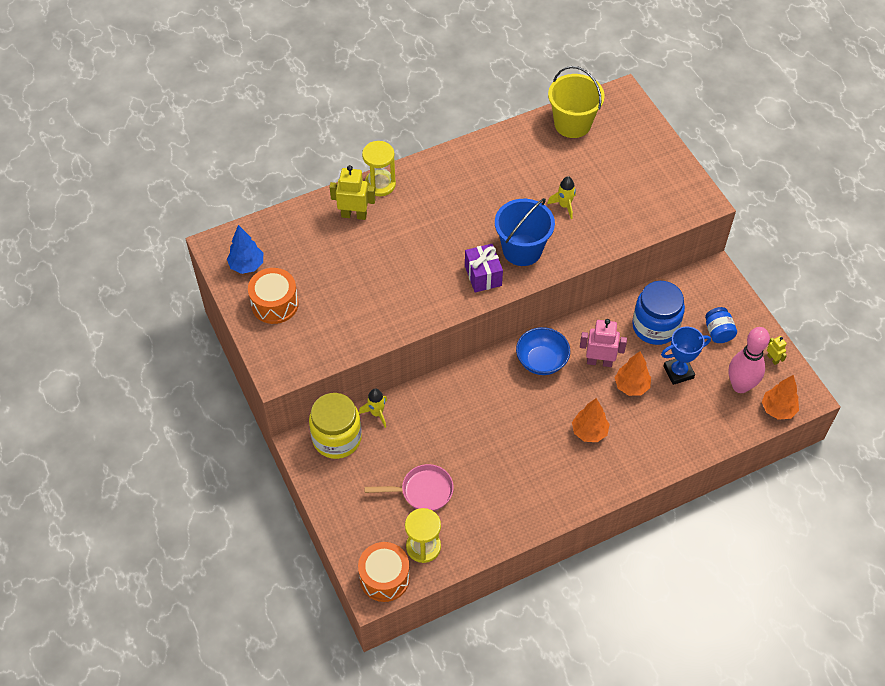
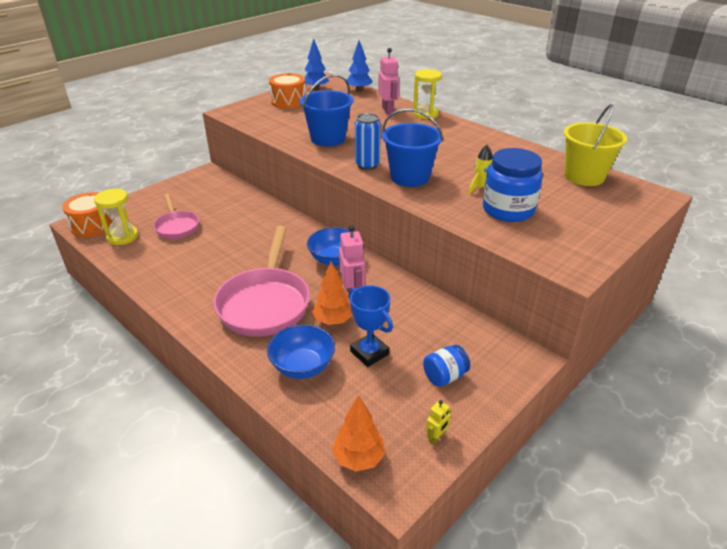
camera: 70 degrees right, 20 degrees down
yellow jar [309,393,362,459] -> none
yellow robot [330,165,375,220] -> pink robot [378,48,399,115]
yellow rocket [359,389,387,428] -> none
purple gift [465,244,503,292] -> blue can [354,113,381,170]
orange tree [572,398,610,442] -> pink pan [214,225,310,337]
blue jar [632,281,685,345] -> blue jar moved to [483,148,543,222]
pink bowling pin [729,327,770,393] -> none
none -> blue bowl [267,325,335,379]
none -> blue bucket [300,74,353,146]
none -> blue tree [347,40,373,92]

